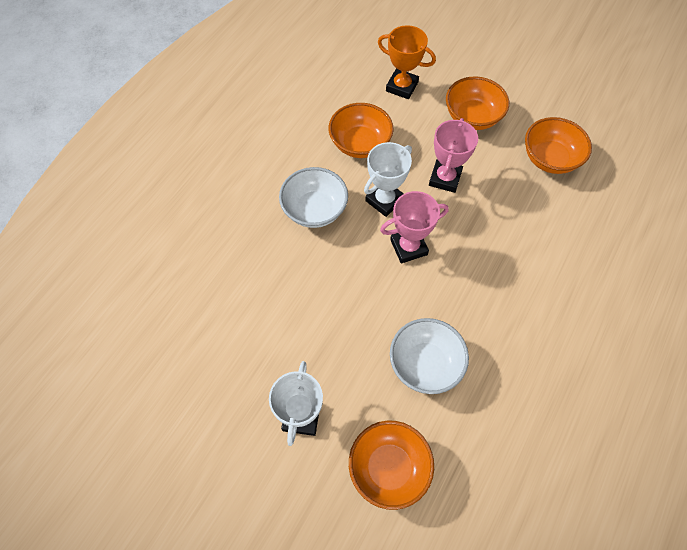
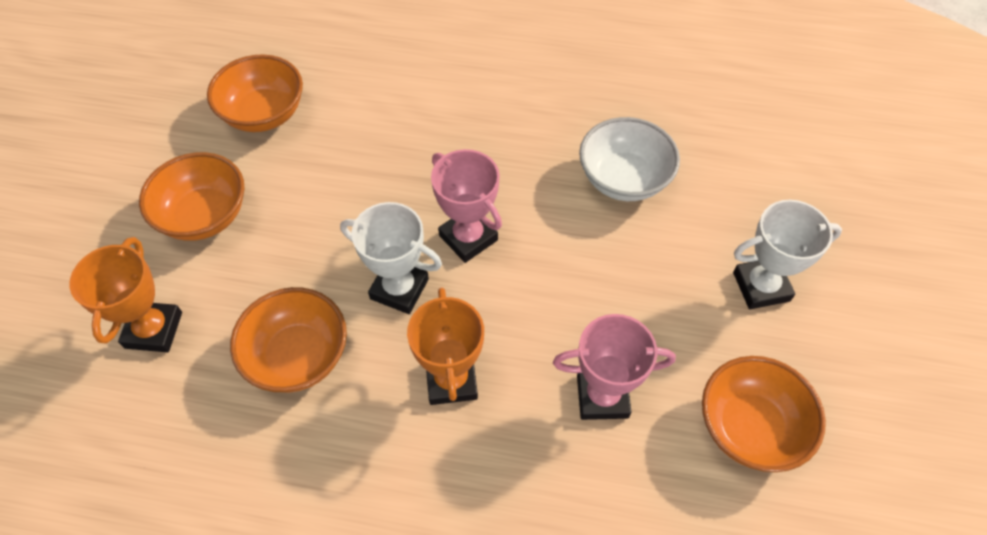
camera: 110 degrees left, 5 degrees down
white bowl [279,167,348,228] -> orange trophy [407,288,484,405]
orange bowl [349,421,434,510] -> orange bowl moved to [702,356,826,472]
pink trophy [429,118,478,193] -> pink trophy moved to [553,314,676,420]

